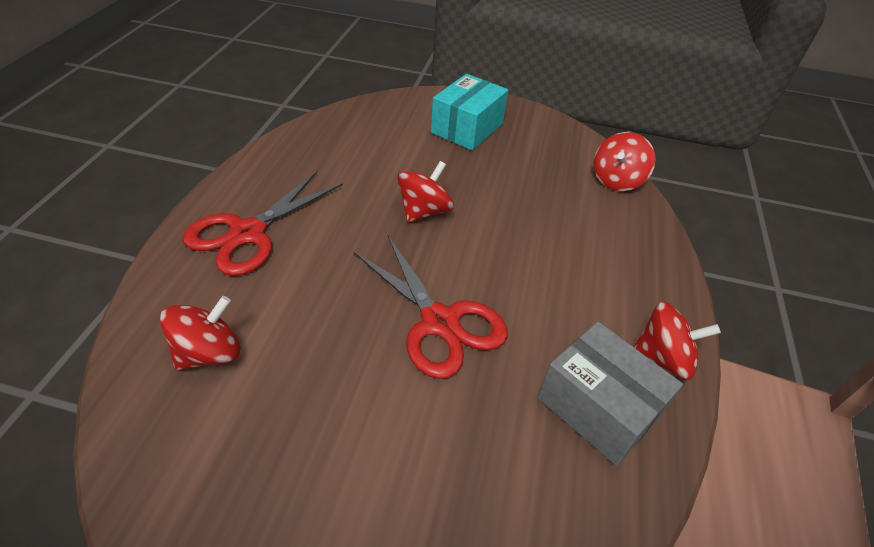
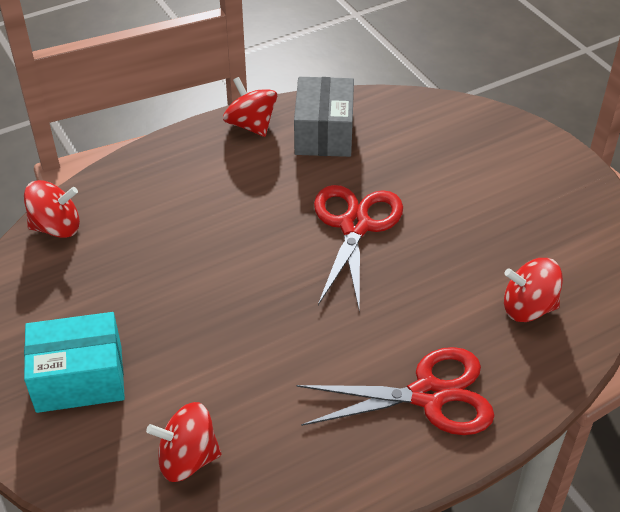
camera: 130 degrees left, 0 degrees up
red spinning top [397,161,454,223] -> red spinning top moved to [146,402,221,482]

